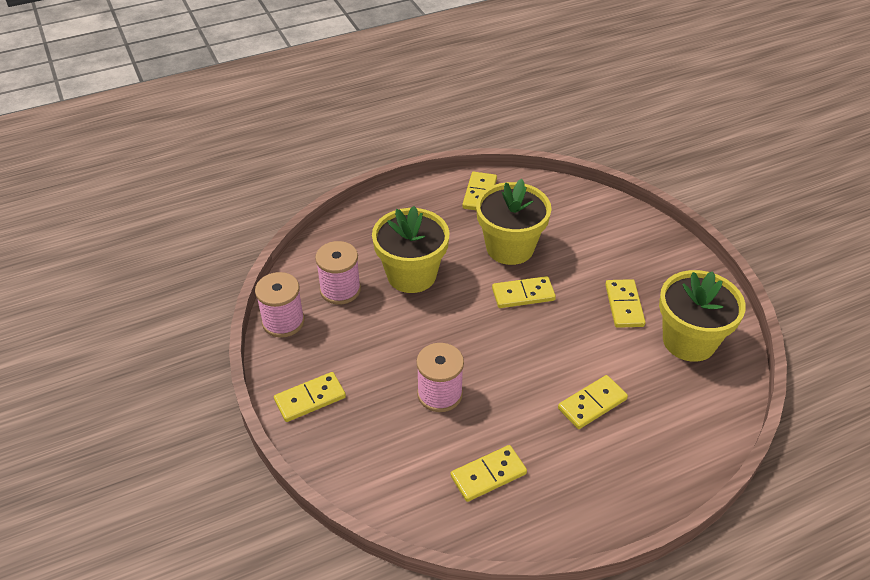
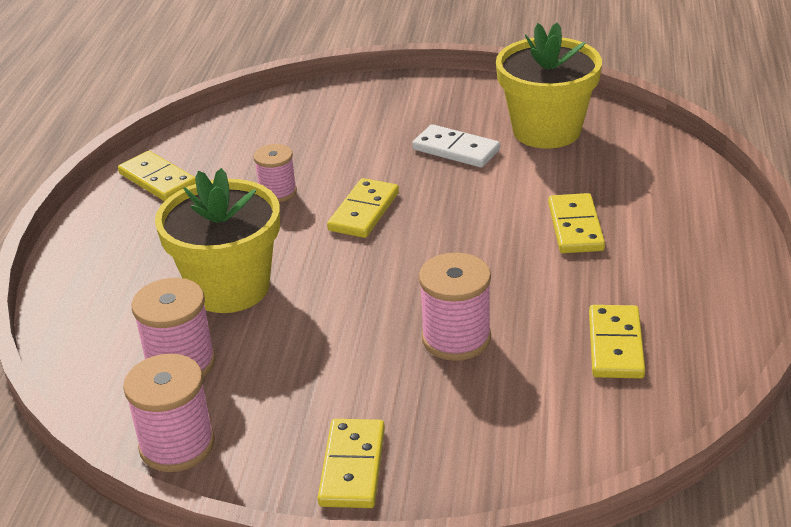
camera: 55 degrees left, 10 degrees down
yellow flower pot [476,179,552,265] -> pink spool [254,144,297,202]
yellow domino [605,279,646,328] -> white domino [412,124,500,168]

